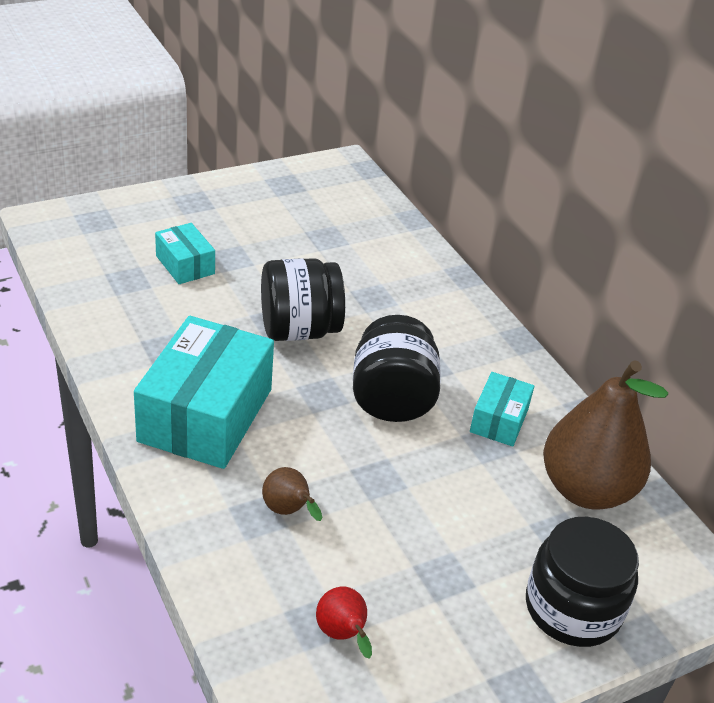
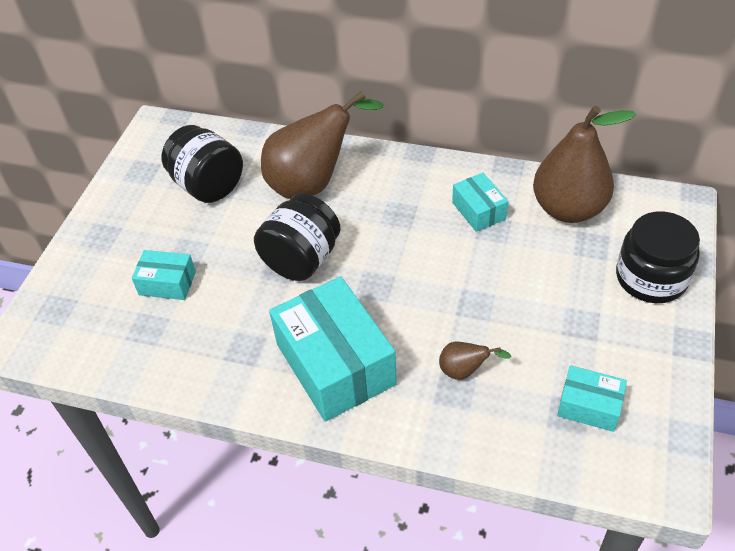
camera: 40 degrees left, 10 degrees up
red pear [316,587,372,659] -> turquoise box [557,365,627,432]
black jar [353,315,441,422] -> black jar moved to [162,125,243,203]
none -> brown pear [261,91,383,199]

